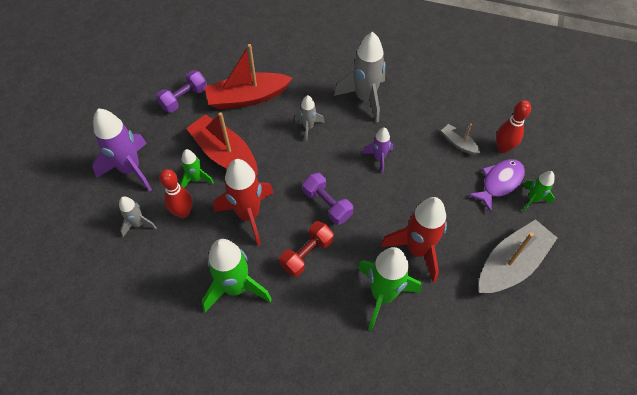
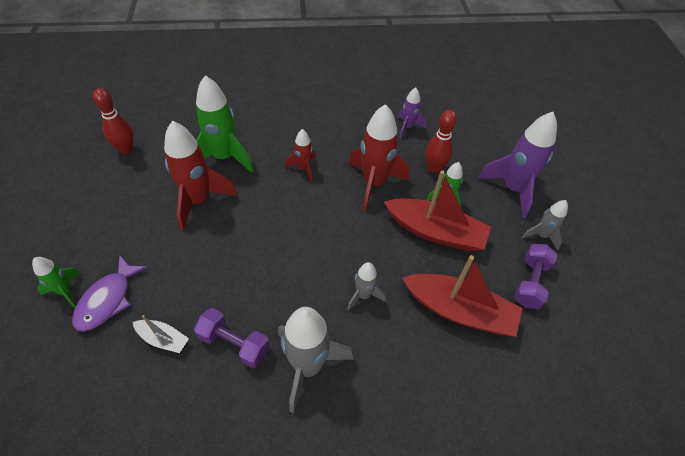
camera: 155 degrees right, 5 degrees down
grey rocket [119,197,157,237] -> grey rocket moved to [522,200,568,250]
green rocket [202,239,272,312] -> none
red boat [205,44,292,110] -> red boat turned 60 degrees clockwise [403,255,523,337]
red dumbbell [279,221,334,277] -> red rocket [285,129,316,182]
purple dumbbell [302,173,353,225] -> purple dumbbell moved to [194,308,270,368]
purple rocket [362,127,393,173] -> purple rocket moved to [398,87,426,138]
grey boat [479,219,557,293] -> none
red bowling pin [496,100,531,153] -> red bowling pin moved to [93,88,134,154]

